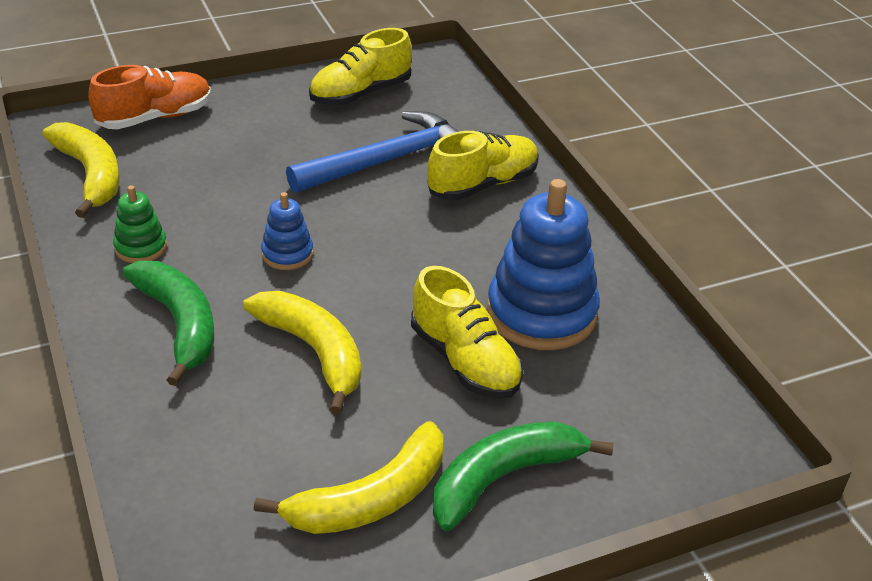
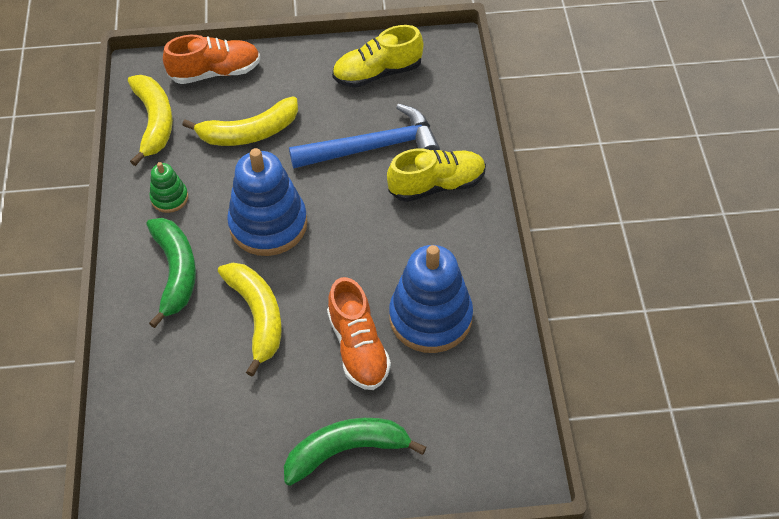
camera: 20 degrees right, 15 degrees up
yellow banana [254,421,443,534] -> yellow banana moved to [182,97,298,146]
blue stacking toy [261,192,313,270] -> blue stacking toy [227,148,307,256], size x2.05
yellow shoe [411,266,523,399] -> orange shoe [327,277,391,390]

